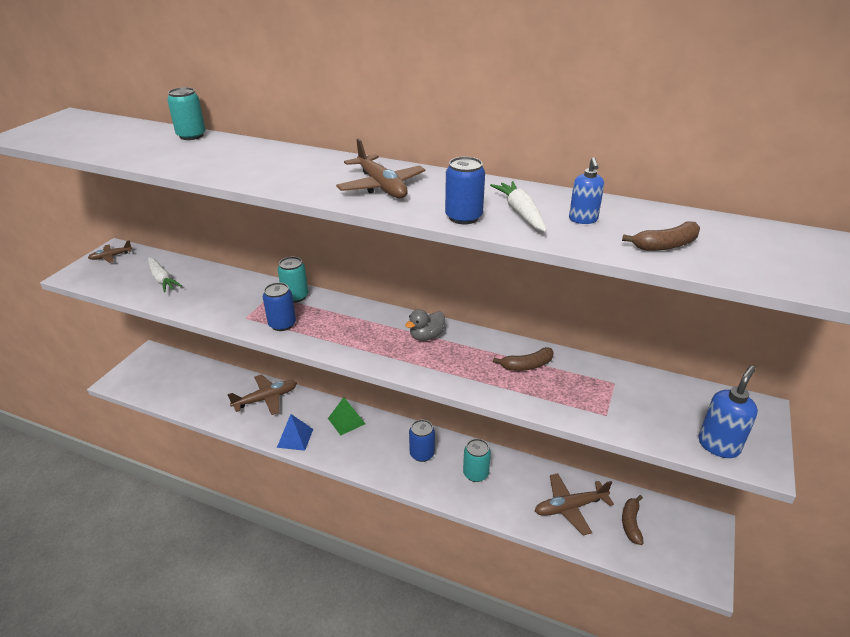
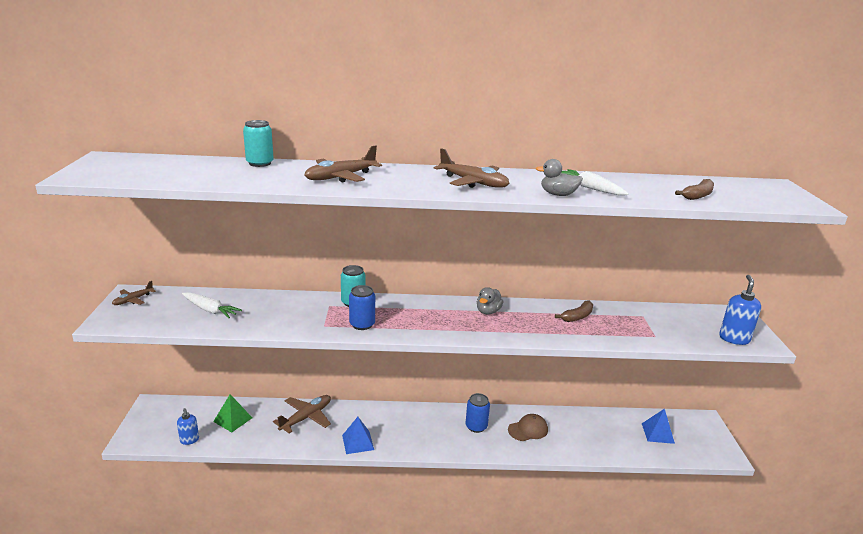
camera: 25 degrees left, 10 degrees down
green pyramid [328,397,365,435] -> green pyramid moved to [213,394,252,432]
blue can [445,157,485,224] -> grey duck [536,159,583,196]
turquoise can [463,439,491,482] -> brown cap [508,414,548,441]
brown plane [535,473,614,536] -> brown plane moved to [305,145,382,183]
blue soap dispenser [569,157,604,224] -> blue soap dispenser moved to [177,408,199,445]
brown banana [622,495,644,545] -> blue pyramid [642,408,675,444]

